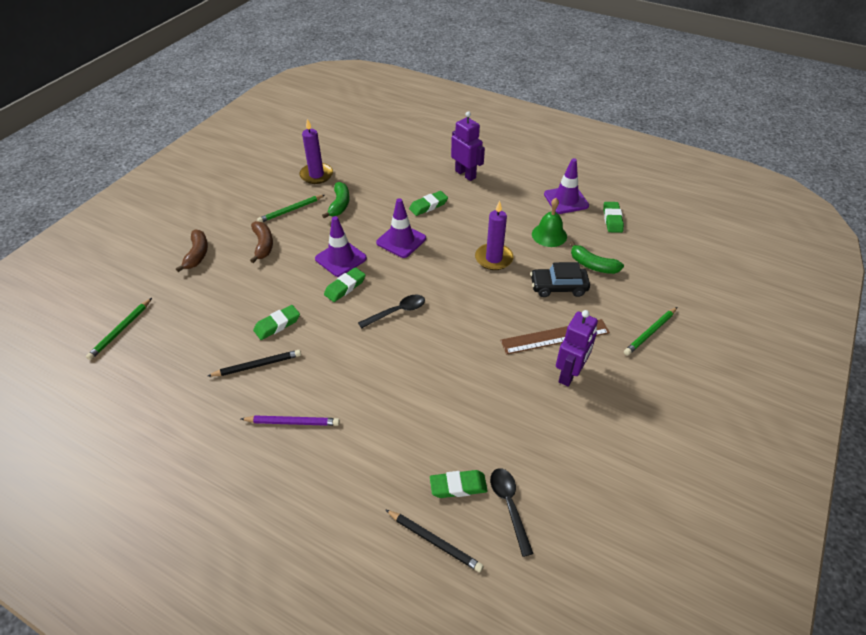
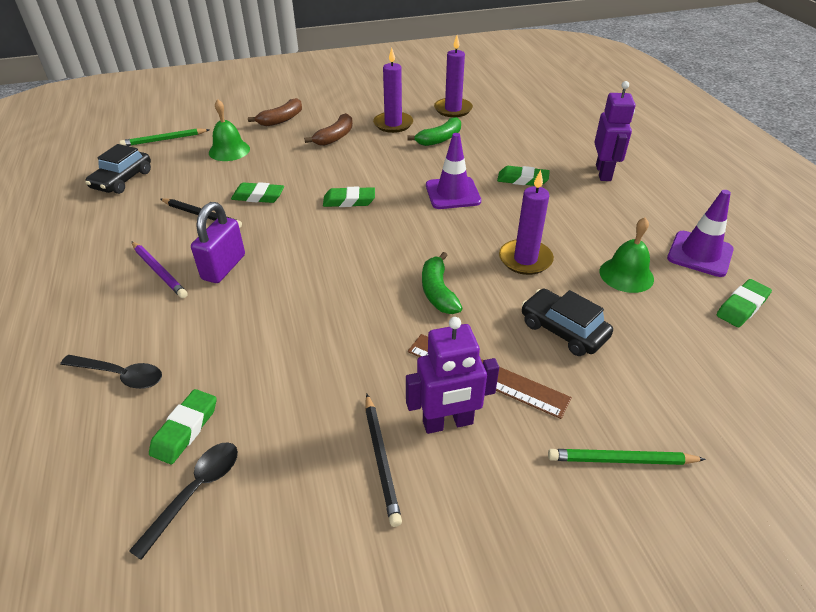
camera: 45 degrees right, 5 degrees down
green pencil [257,195,325,222] -> purple candle [373,48,413,133]
purple traffic cone [315,216,367,277] -> none
black spoon [358,294,425,329] -> black spoon moved to [60,355,162,389]
black pencil [385,509,483,572] -> black pencil moved to [365,394,402,527]
green eraser [430,470,488,498] -> green eraser turned 75 degrees clockwise [149,389,217,464]
green banana [570,241,624,274] -> green banana moved to [422,252,462,314]
none -> black car [86,144,151,194]
none -> purple padlock [191,202,245,283]
none -> green bell [209,99,250,161]

